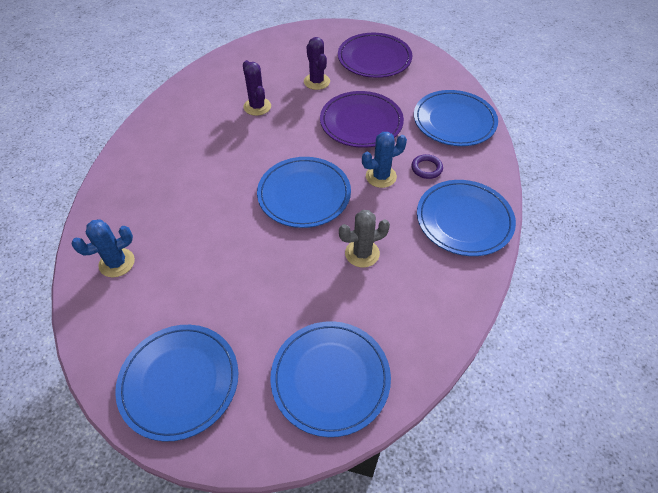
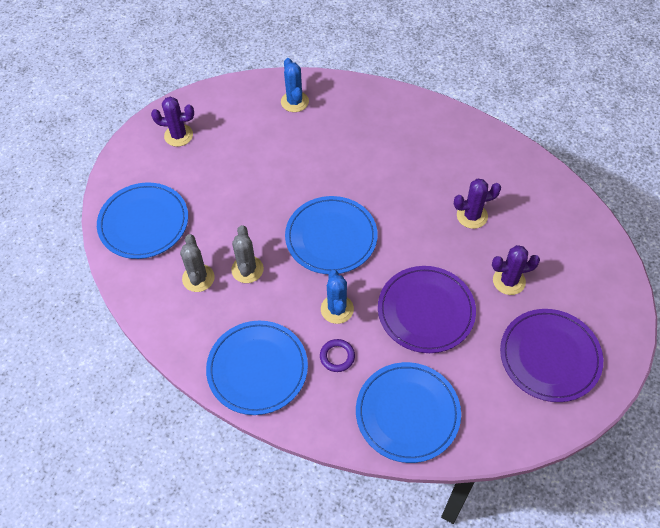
camera: 105 degrees right, 5 degrees up
blue plate [115,325,238,442] -> purple cactus [151,97,194,147]
none -> grey cactus [180,234,215,292]

